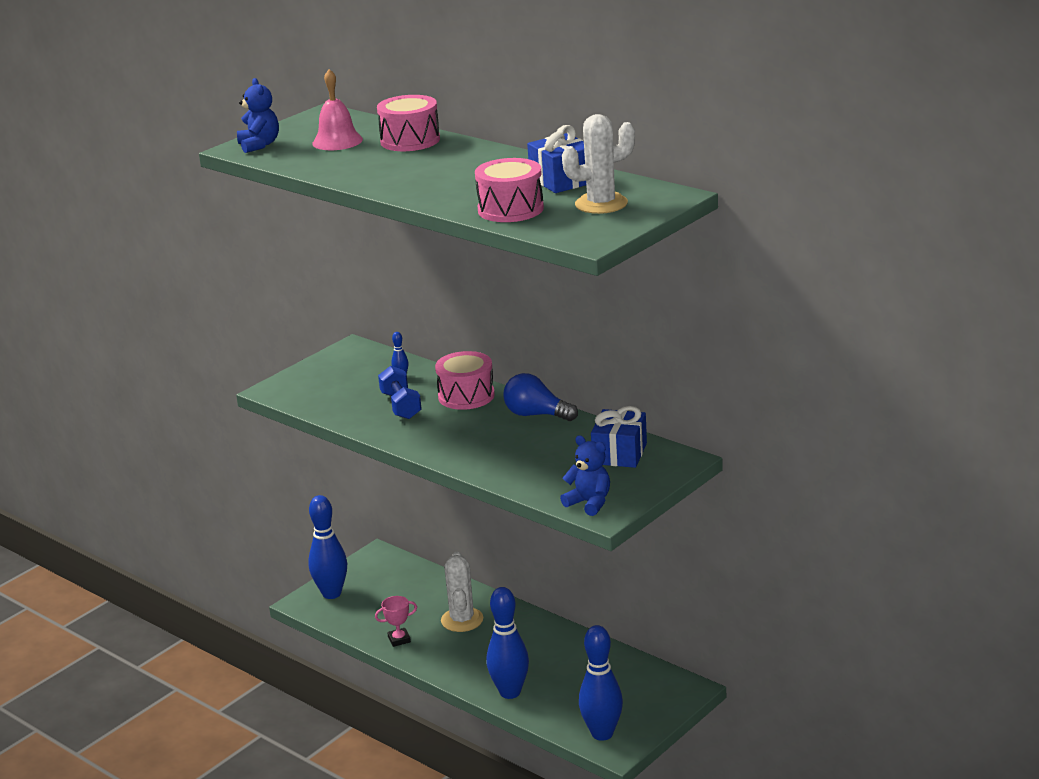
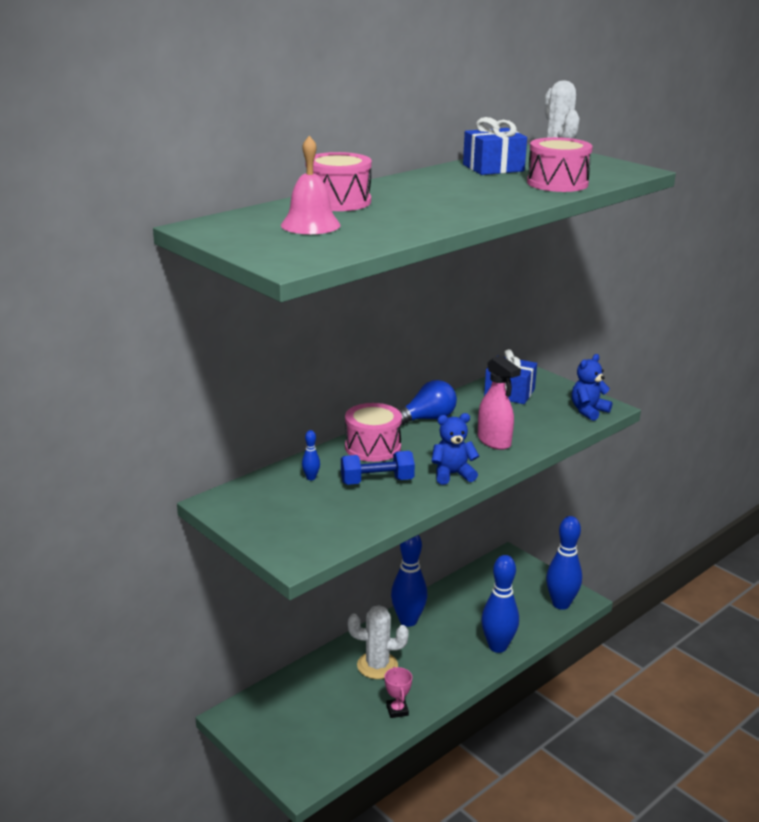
camera: 85 degrees left, 0 degrees up
blue teddy bear [237,78,279,153] -> blue teddy bear moved to [431,413,479,485]
blue bowling pin [308,495,347,599] -> blue bowling pin moved to [391,535,428,627]
blue light bulb [503,373,578,421] -> blue light bulb turned 150 degrees counterclockwise [399,380,457,426]
none -> pink spray bottle [478,355,521,450]

